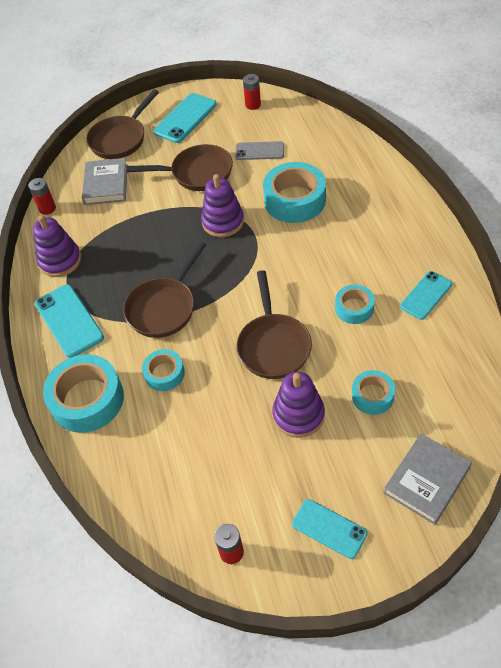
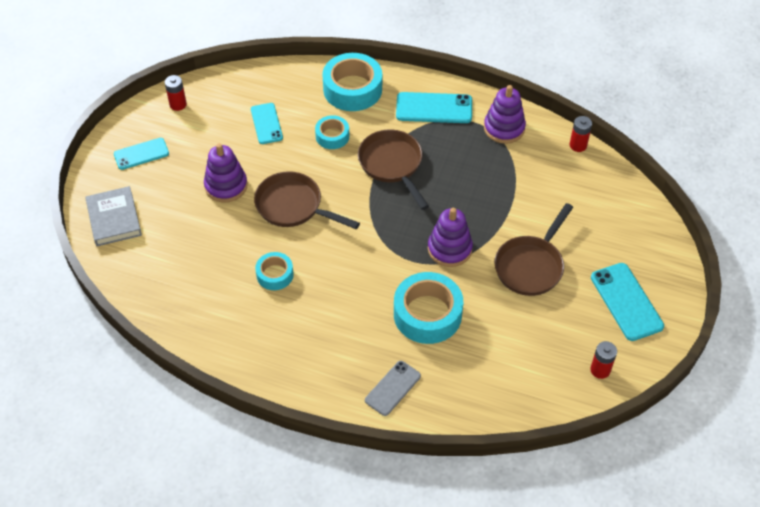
camera: 120 degrees right, 0 degrees up
grey book [82,158,128,205] -> none
brown pan [86,89,159,159] -> none
grey phone [235,141,284,160] -> grey phone moved to [365,361,421,416]
turquoise tape [352,370,395,415] -> none
turquoise phone [400,271,452,320] -> turquoise phone moved to [251,103,283,144]

